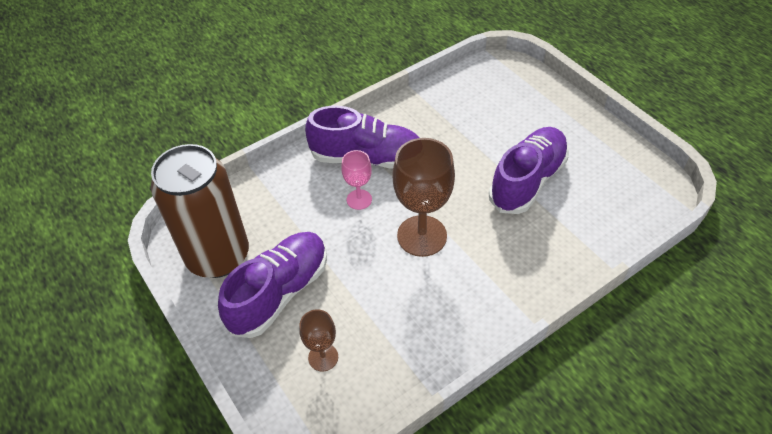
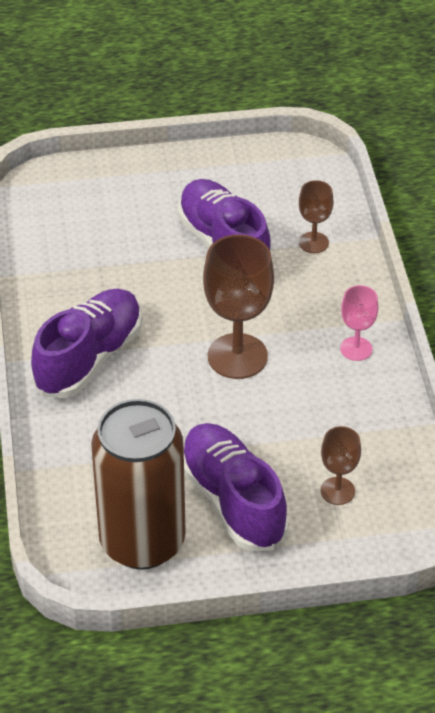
camera: 65 degrees left, 5 degrees down
pink goblet [341,150,372,210] -> pink goblet moved to [340,285,378,361]
none -> brown goblet [299,180,334,253]

